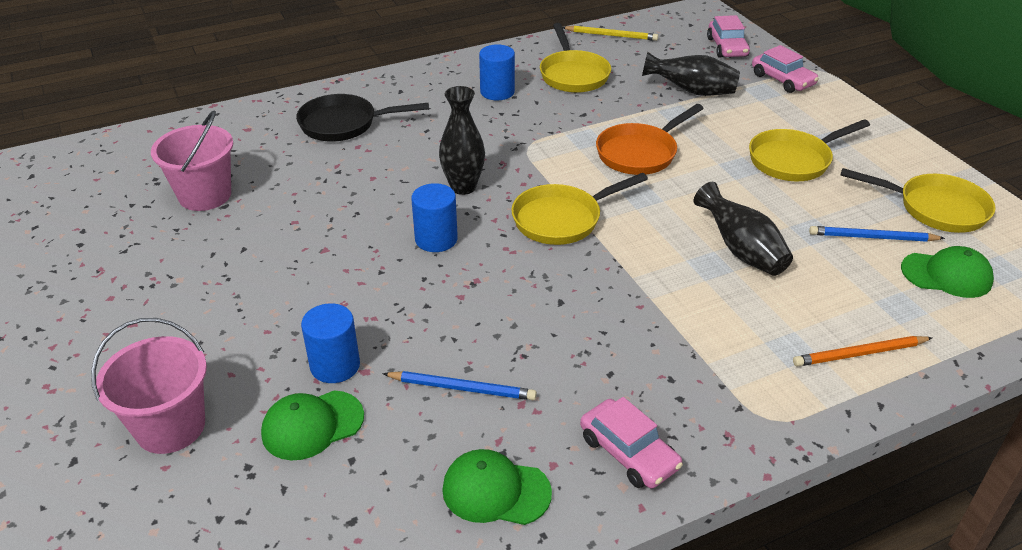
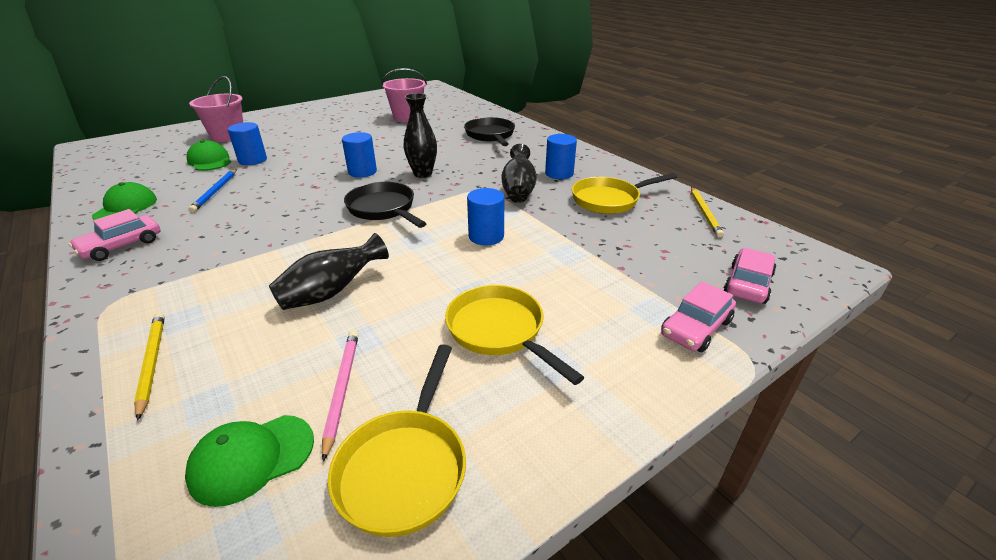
camera: 80 degrees right, 5 degrees down
yellow pan [511,173,648,245] -> black pan [344,182,427,228]
orange pan [596,104,704,175] -> blue cylinder [467,188,504,245]
black vase [642,52,740,96] -> black vase moved to [502,144,537,203]
pink car [707,15,750,58] -> pink car turned 135 degrees clockwise [724,248,776,304]
orange pencil [793,336,932,366] -> yellow pencil [134,313,165,421]
blue pencil [809,226,945,242] -> pink pencil [322,331,359,462]
green cap [901,246,994,298] -> green cap turned 60 degrees clockwise [185,415,314,507]

